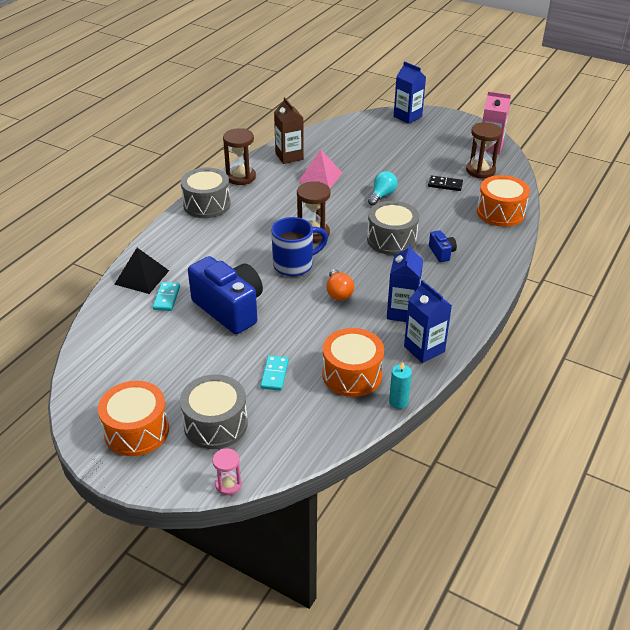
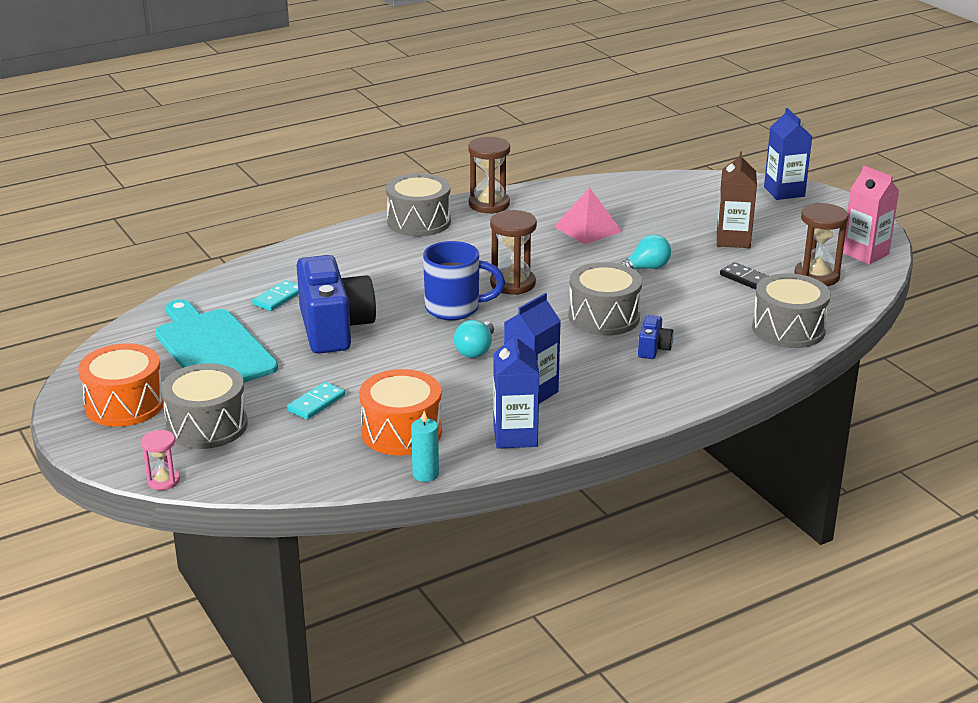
camera: 30 degrees right, 10 degrees down
black pyramid [114,248,169,294] -> none
brown carton [274,97,304,164] -> brown carton moved to [717,151,757,248]
orange light bulb [326,269,354,300] -> turquoise light bulb [454,320,494,358]
orange drum [477,175,530,227] -> grey drum [752,273,831,348]
none -> turquoise cutting board [155,299,278,383]

